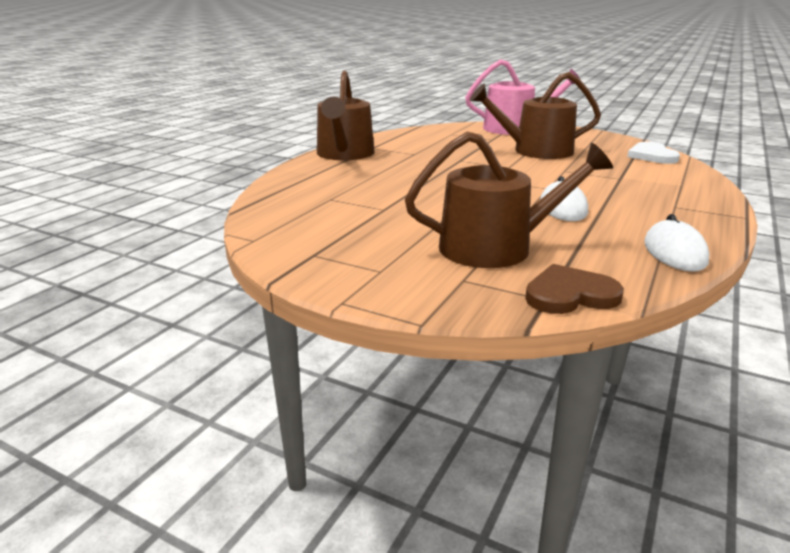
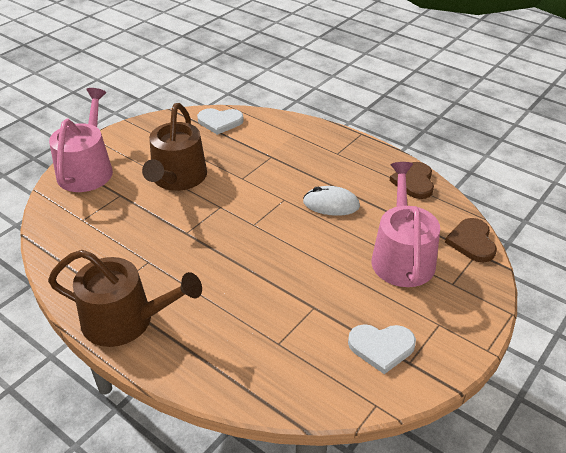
camera: 80 degrees left, 15 degrees up
brown watering can [405,131,613,268] -> pink watering can [371,162,440,287]
white mouse [644,214,709,272] -> brown heart [390,162,434,199]
none -> white heart [348,324,416,374]

